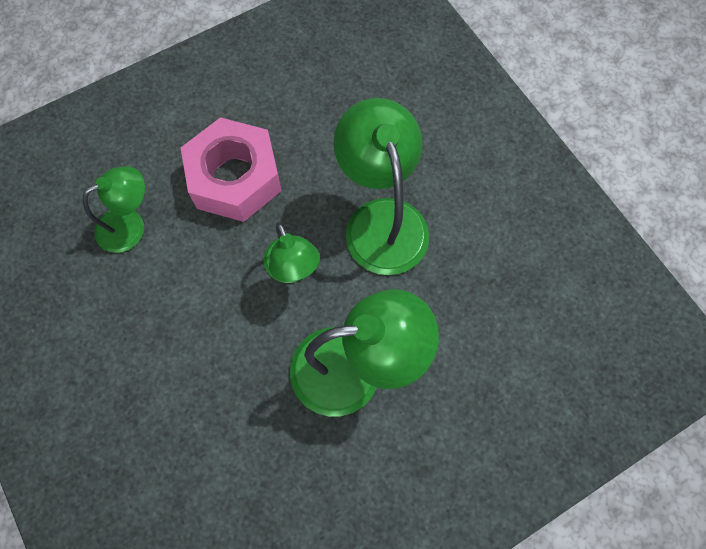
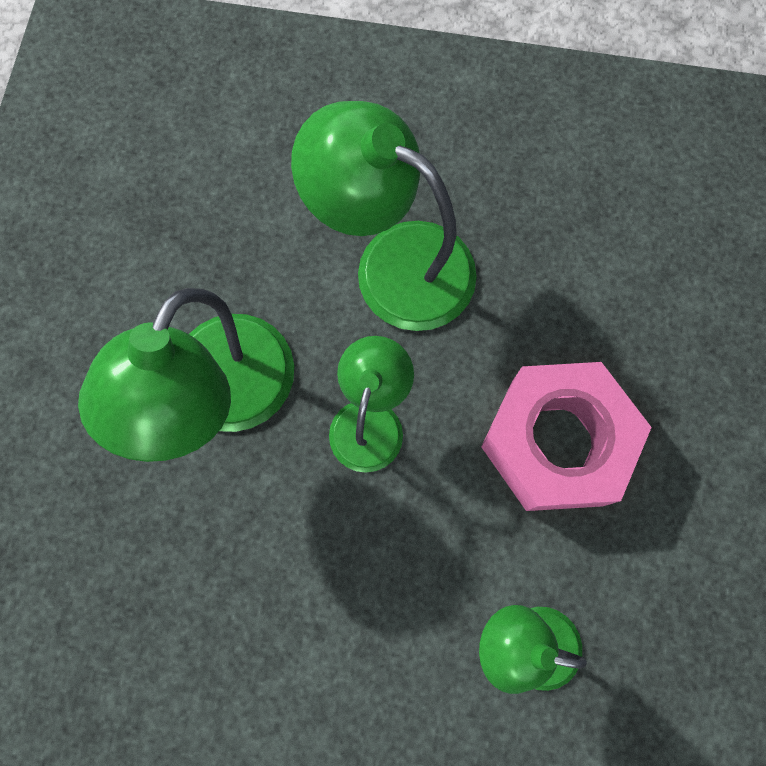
camera: 140 degrees left, 5 degrees up
pink nut [181,117,282,222] -> pink nut moved to [481,362,652,511]

